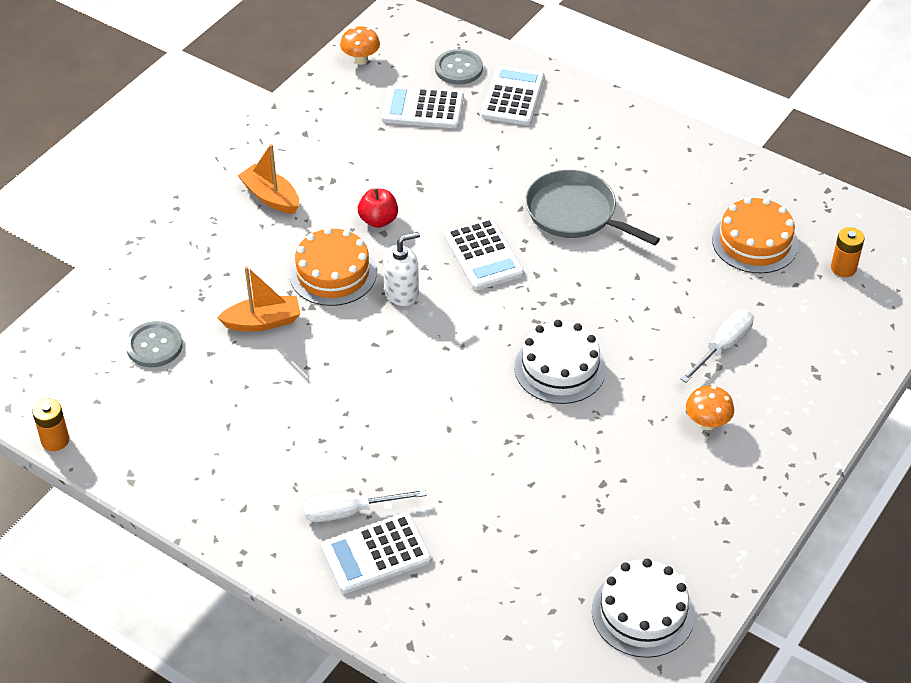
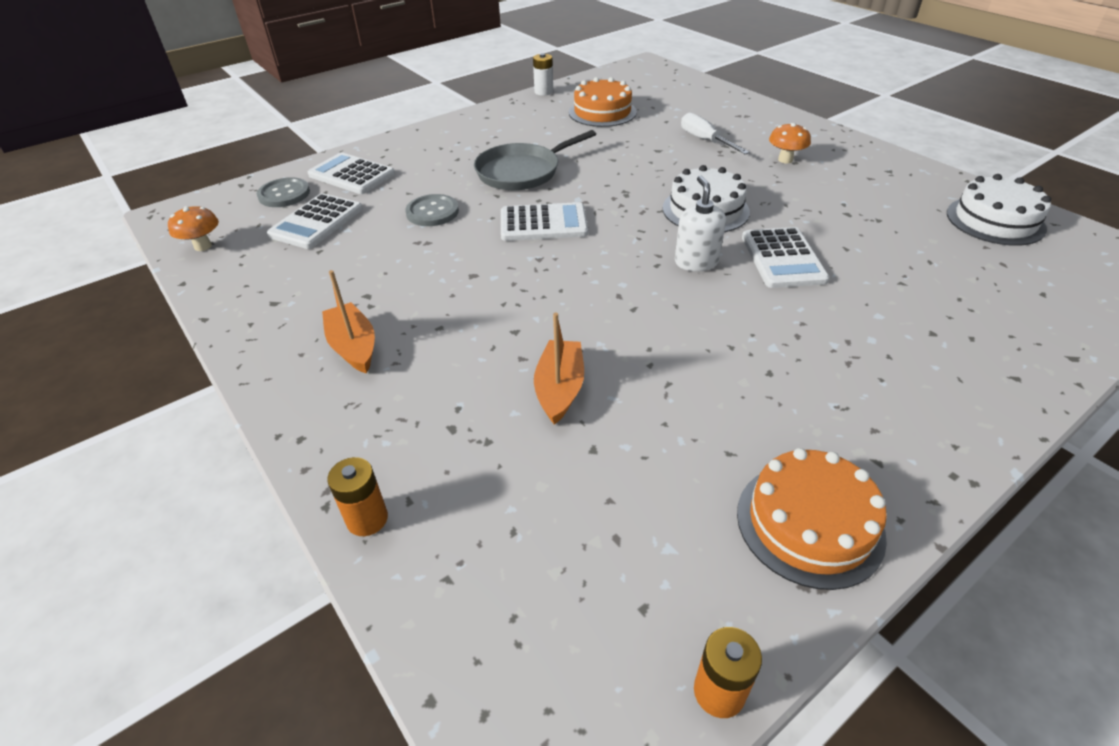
camera: 70 degrees left, 5 degrees down
grey button [126,321,183,367] -> grey button moved to [405,194,459,226]
orange boat [238,144,299,214] -> orange boat turned 90 degrees clockwise [322,270,375,374]
orange cake [290,227,377,306] -> orange cake moved to [737,448,887,590]
white screwdriver [304,489,427,522] -> none
white calculator [321,512,432,594] -> white calculator moved to [742,227,829,288]
red apple [358,188,398,228] -> none
white soap dispenser [383,232,420,306] -> white soap dispenser moved to [675,176,726,271]
orange battery [831,227,865,277] -> orange battery moved to [327,457,388,536]
none -> white battery [533,53,553,96]

